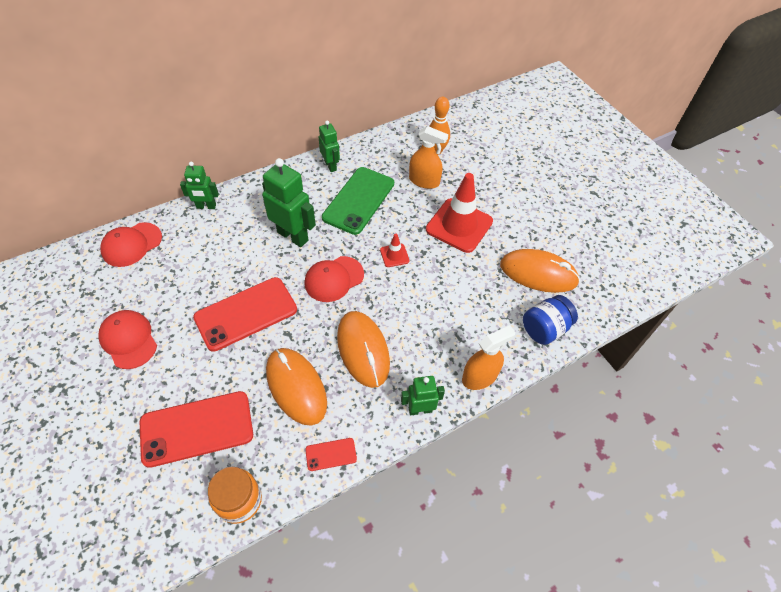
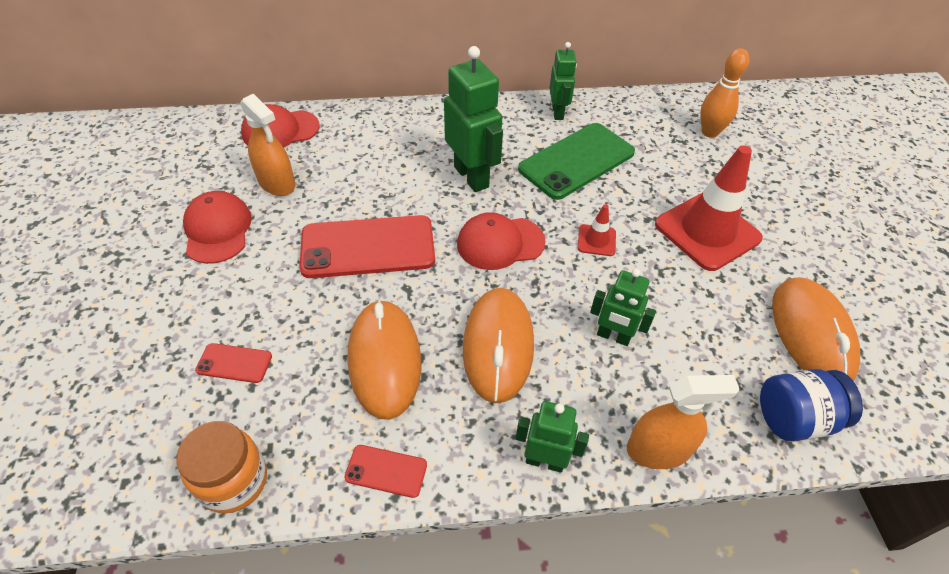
camera: 25 degrees right, 5 degrees down
red phone [140,391,253,468] -> red phone [195,343,272,383], size x0.45
green robot [180,162,219,209] -> green robot moved to [590,269,656,346]
orange spray bottle [409,126,448,189] -> orange spray bottle moved to [240,94,295,196]
orange mouse [500,249,580,293] -> orange mouse turned 45 degrees clockwise [772,277,860,381]

